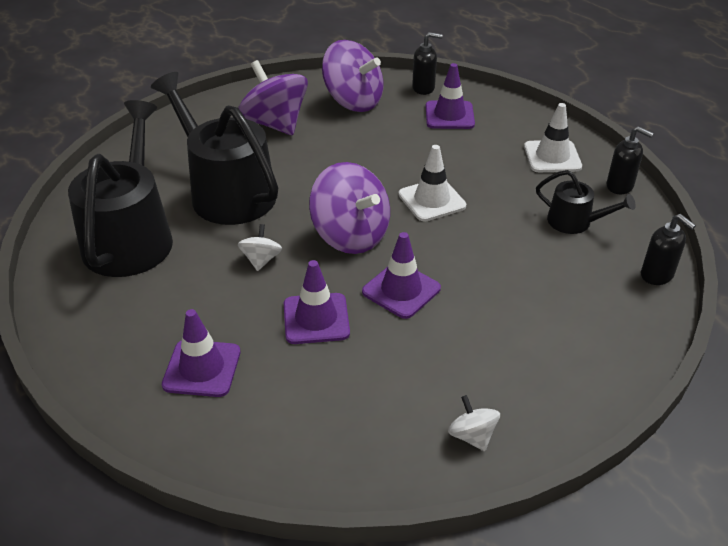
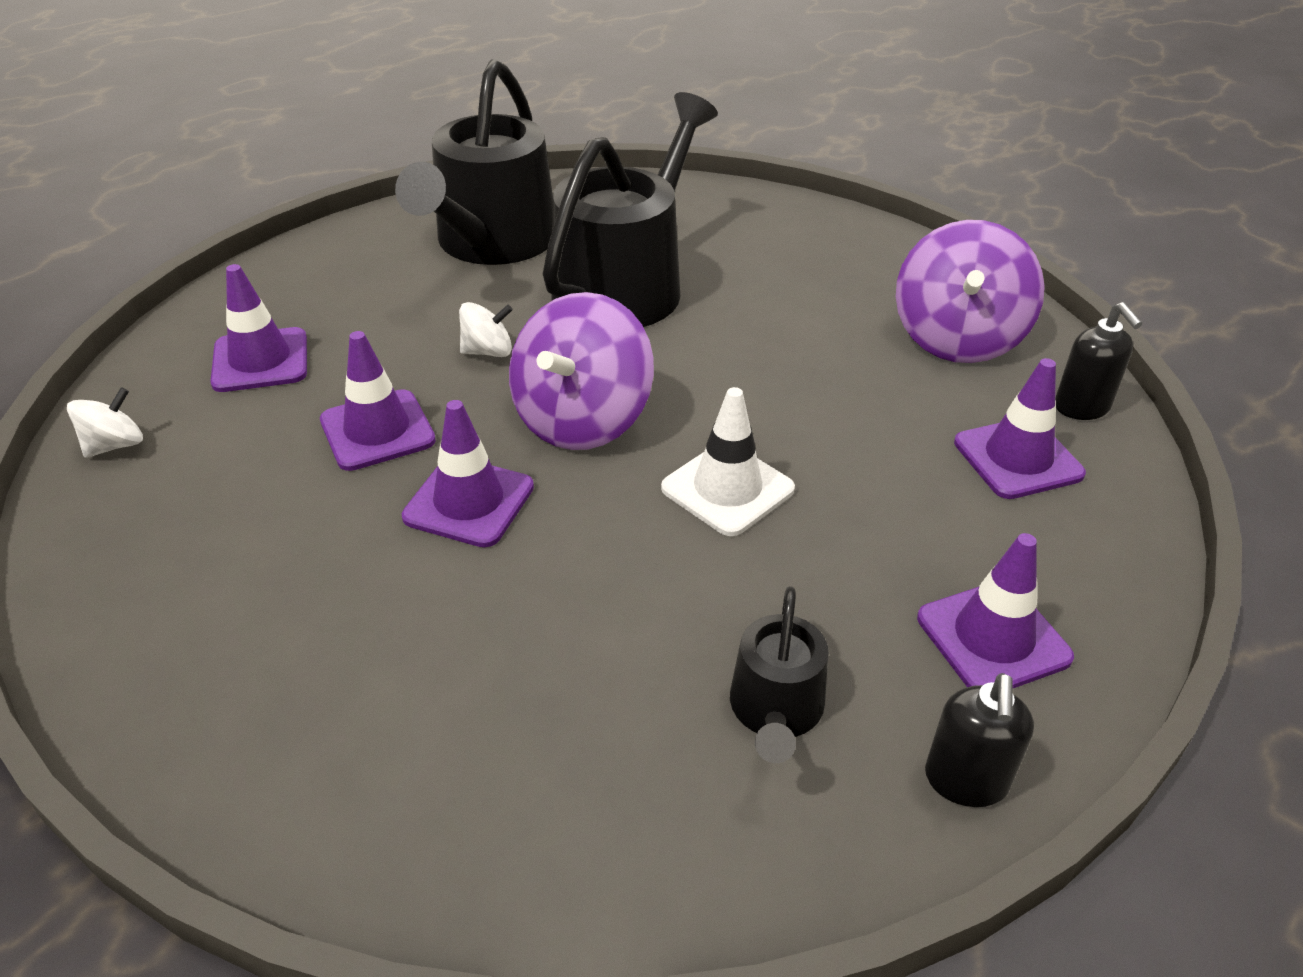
camera: 70 degrees right, 0 degrees up
black watering can [68,100,173,277] -> black watering can turned 120 degrees clockwise [395,59,553,265]
purple spinning top [238,60,308,135] -> none
white spinning top [448,395,500,451] -> white spinning top moved to [67,387,143,458]
white traffic cone [524,103,582,172] -> purple traffic cone [917,533,1074,689]
black soap dispenser [641,214,696,285] -> none

